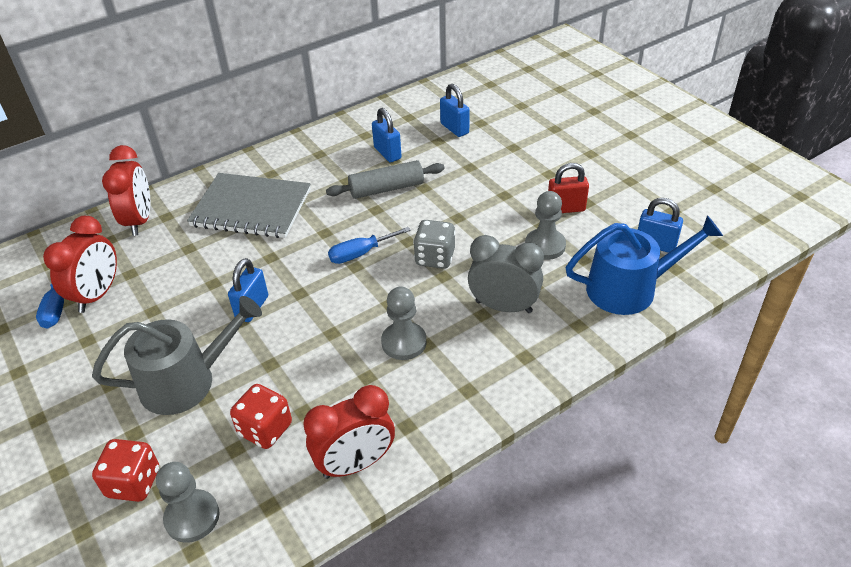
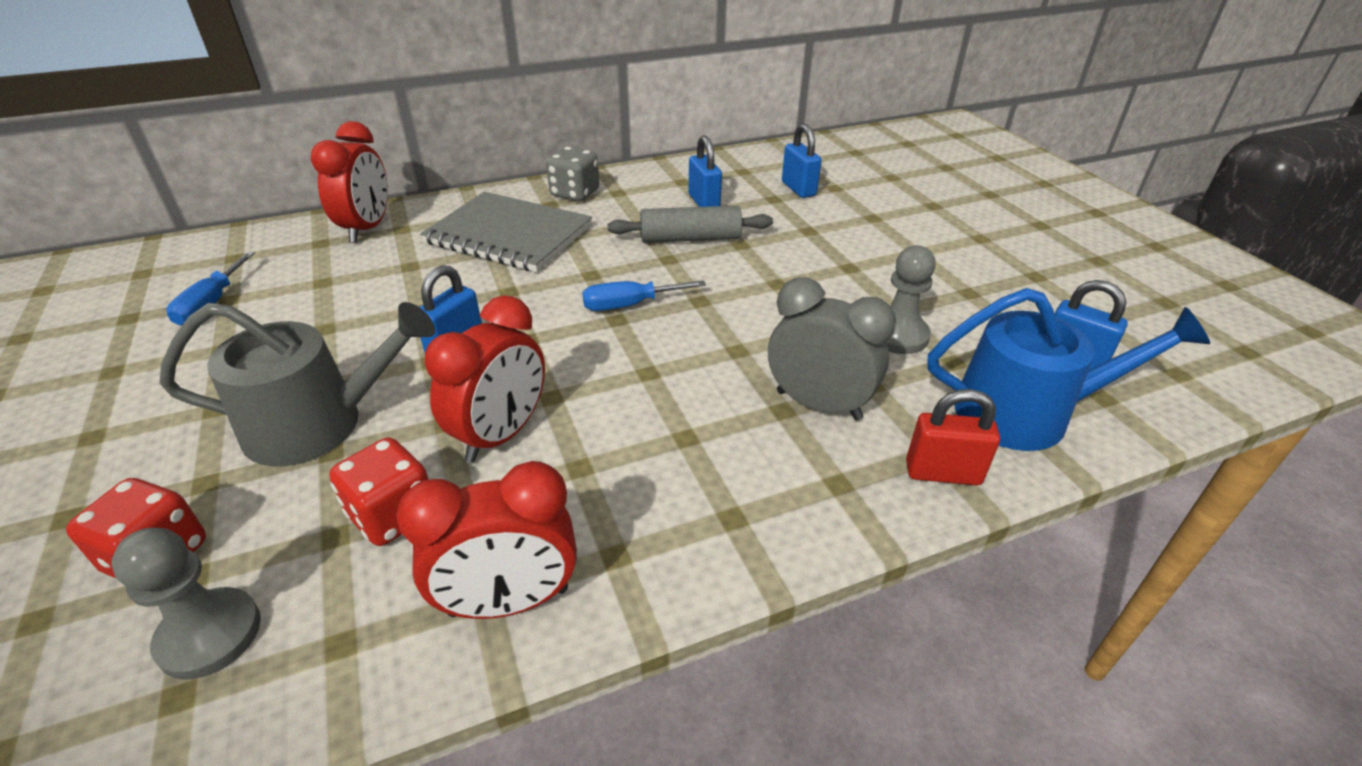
camera: 10 degrees right, 5 degrees down
red clock [43,216,117,313] -> red clock moved to [425,295,545,462]
grey pawn [381,287,427,360] -> none
grey dice [413,220,456,269] -> grey dice moved to [546,147,599,201]
red padlock [548,163,589,213] -> red padlock moved to [906,389,1000,485]

